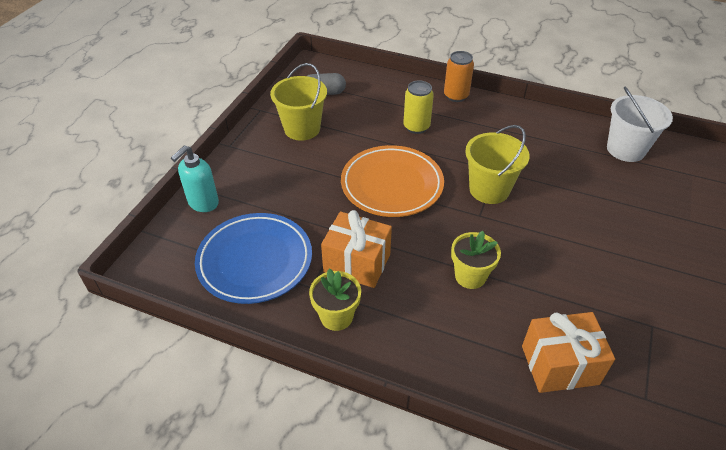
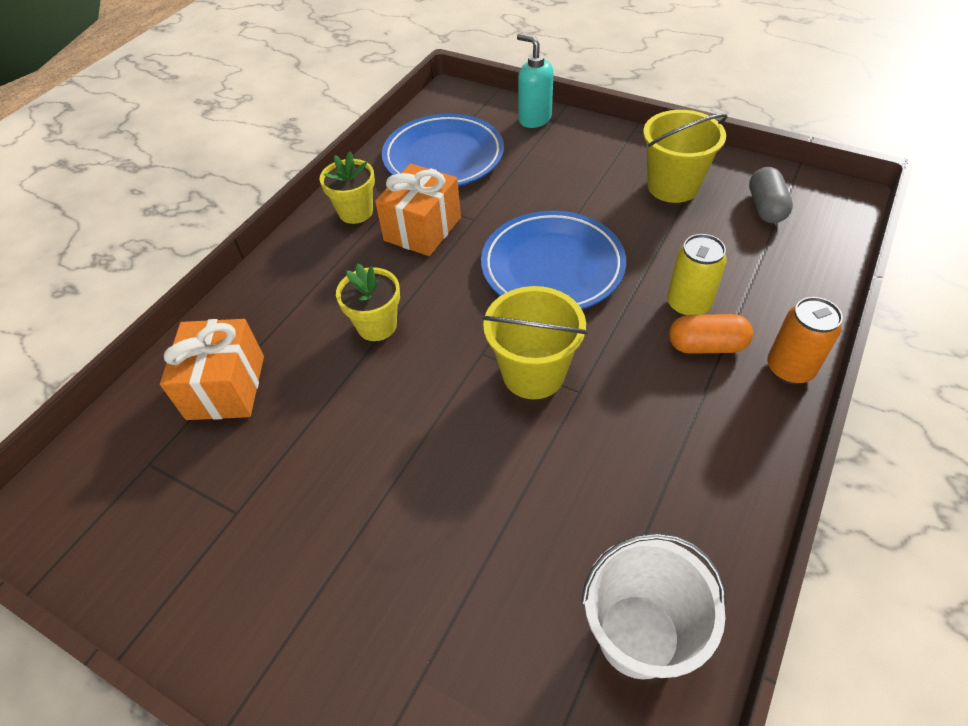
camera: 100 degrees right, 5 degrees up
orange plate [341,145,444,217] -> blue plate [481,211,626,309]
none -> orange capsule [669,314,753,354]

